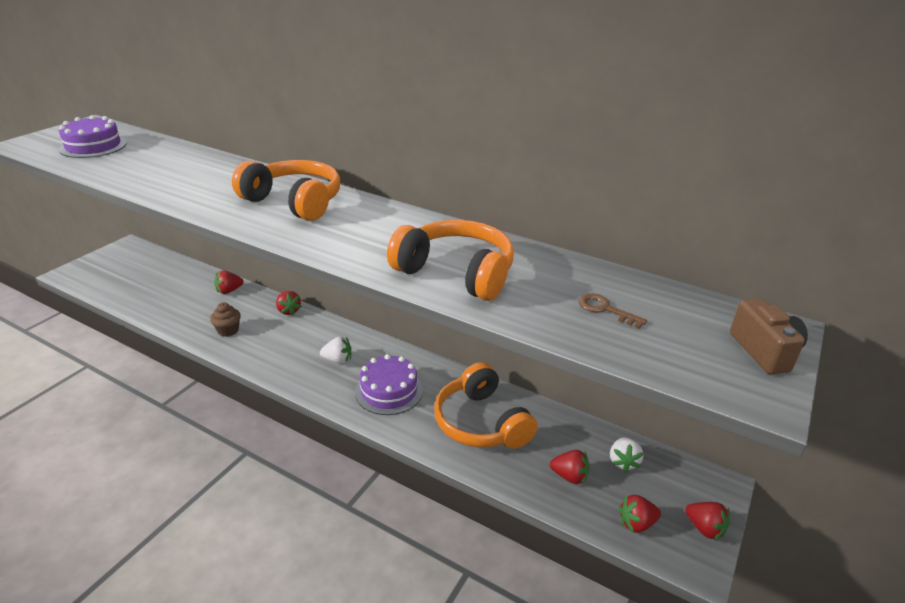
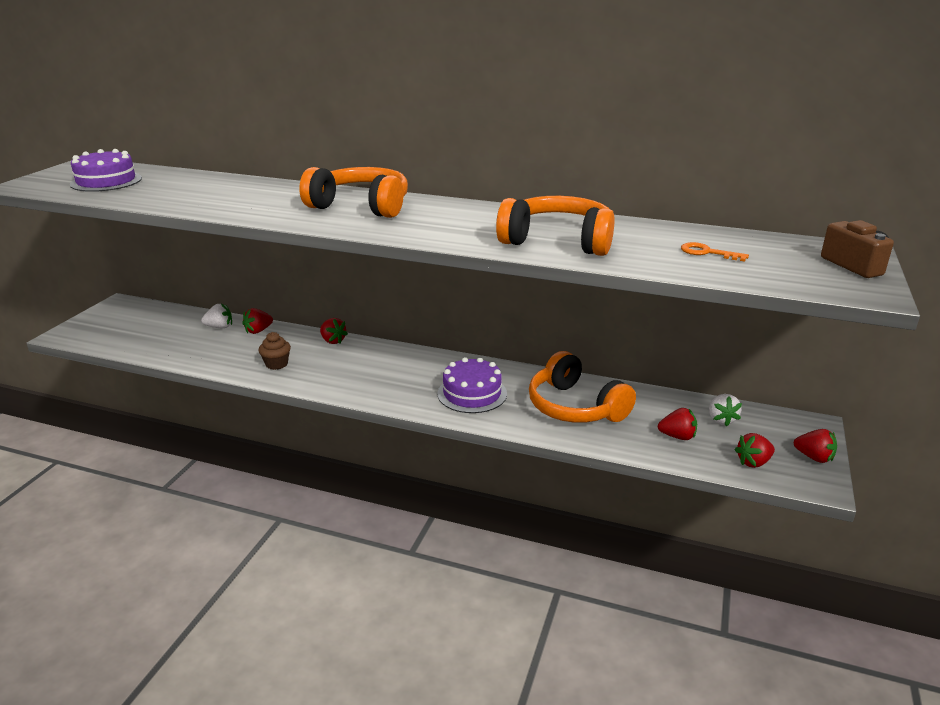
camera: 10 degrees left, 5 degrees down
white strawberry [320,337,351,364] -> white strawberry moved to [201,304,232,328]
brown key [578,293,647,329] -> orange key [681,242,749,261]

